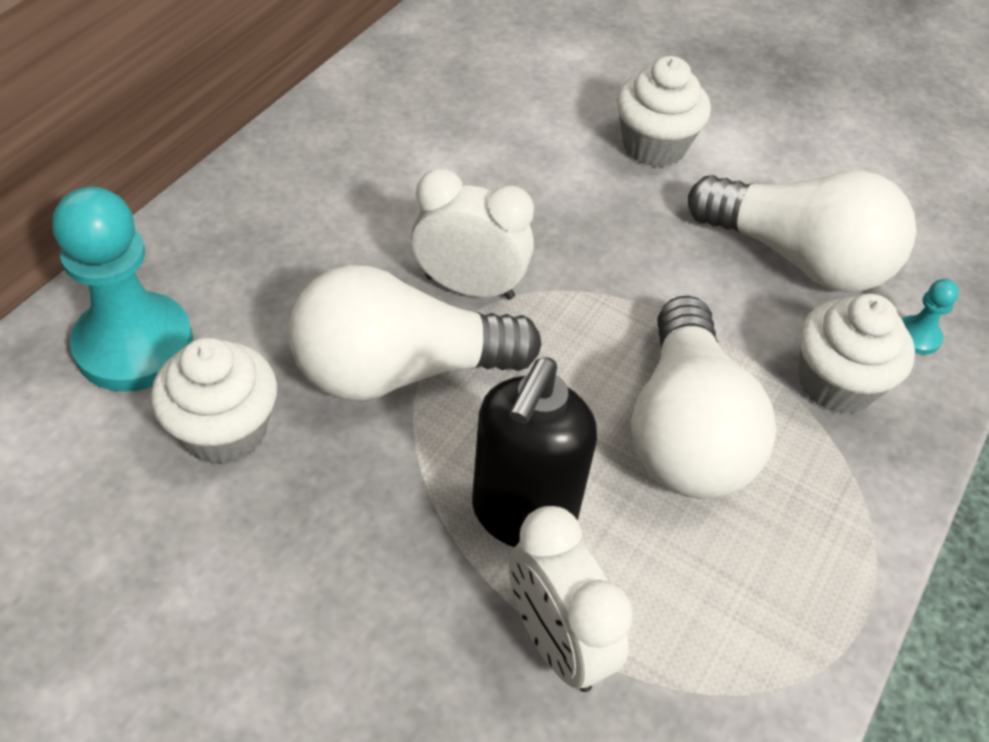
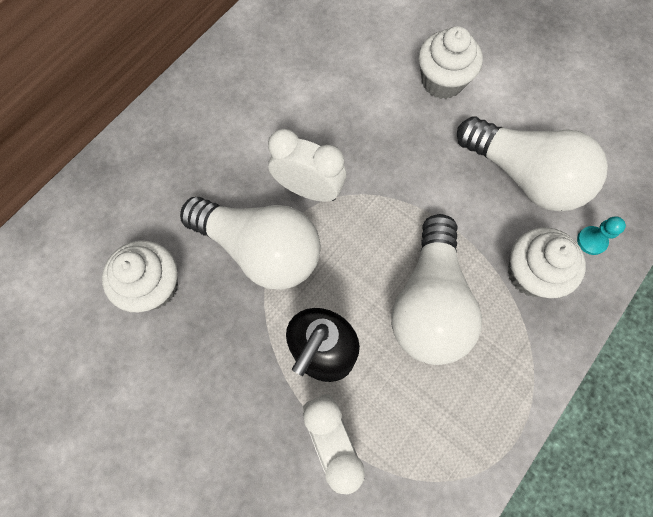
camera: 10 degrees right, 20 degrees up
turquoise pawn [53,186,193,392] -> none
white light bulb [289,265,541,401] -> white light bulb turned 150 degrees counterclockwise [180,197,321,290]

